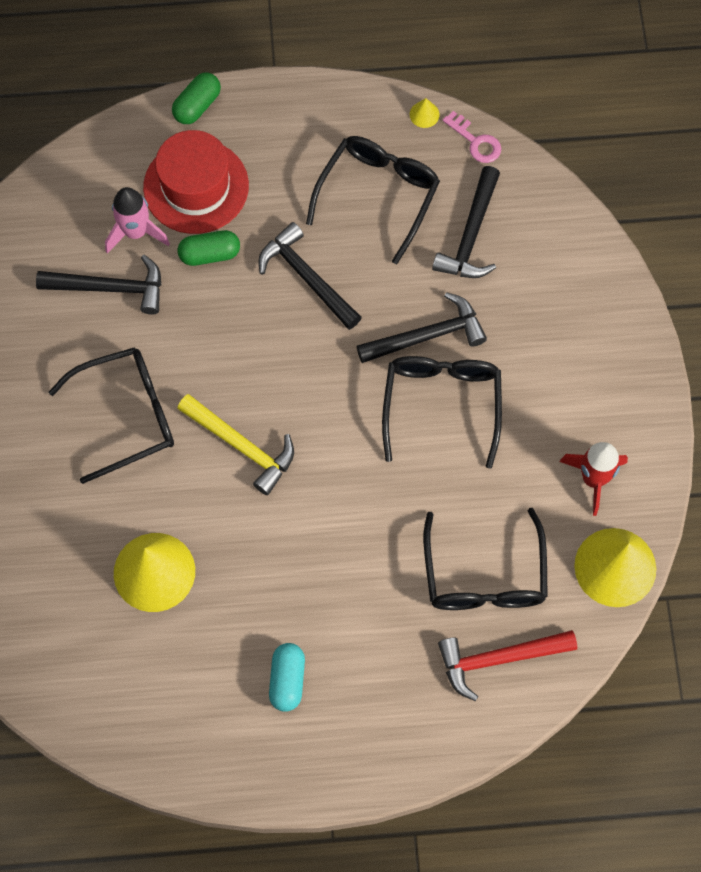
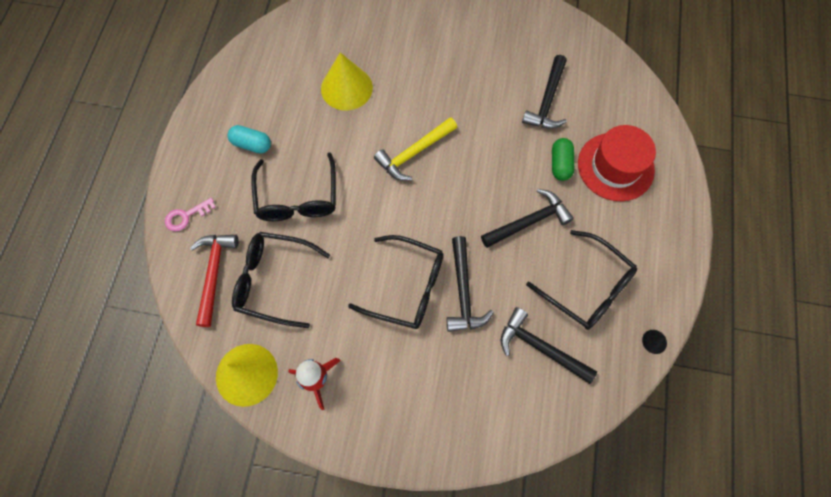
camera: 105 degrees right, 0 degrees up
black glasses [49,347,174,484] -> black glasses moved to [251,153,336,221]
pink rocket [105,187,170,254] -> none
green capsule [172,73,221,124] -> none
yellow cone [410,98,440,128] -> black cone [642,330,667,354]
pink key [443,111,501,163] -> pink key moved to [165,198,216,231]

